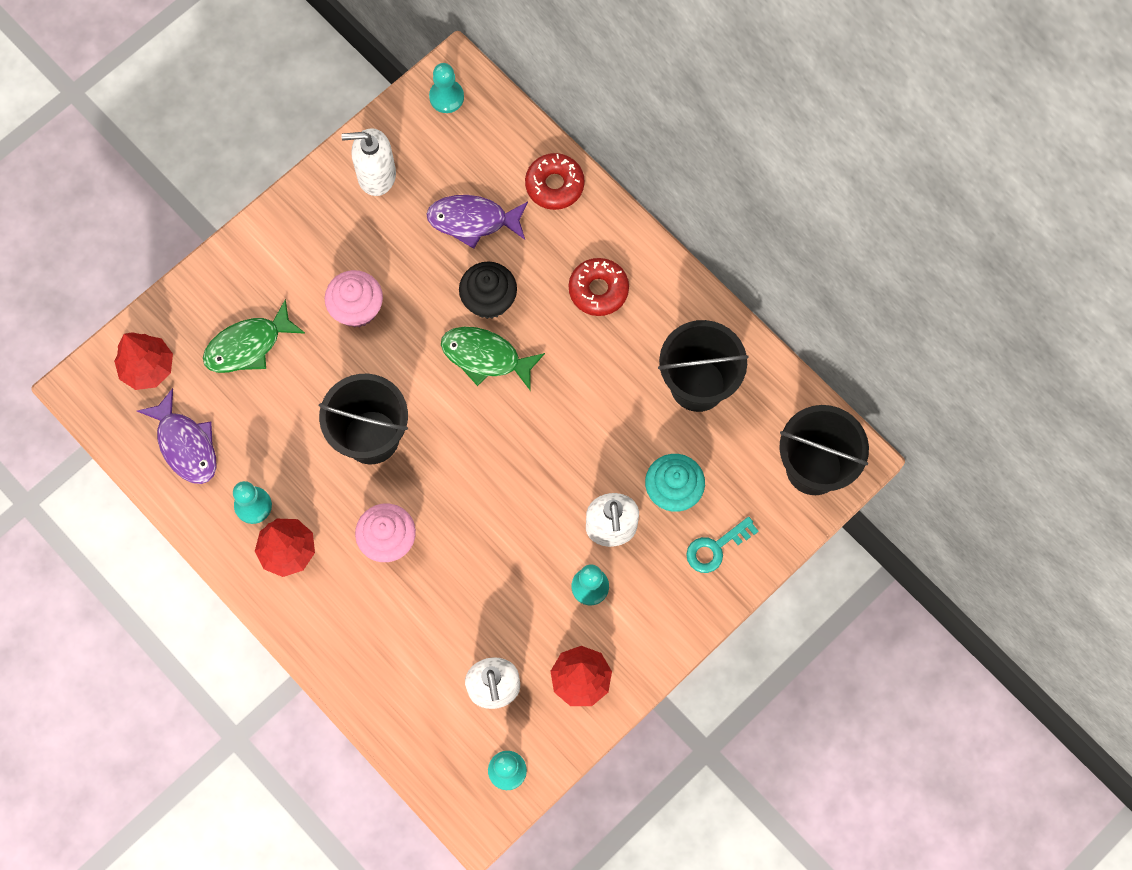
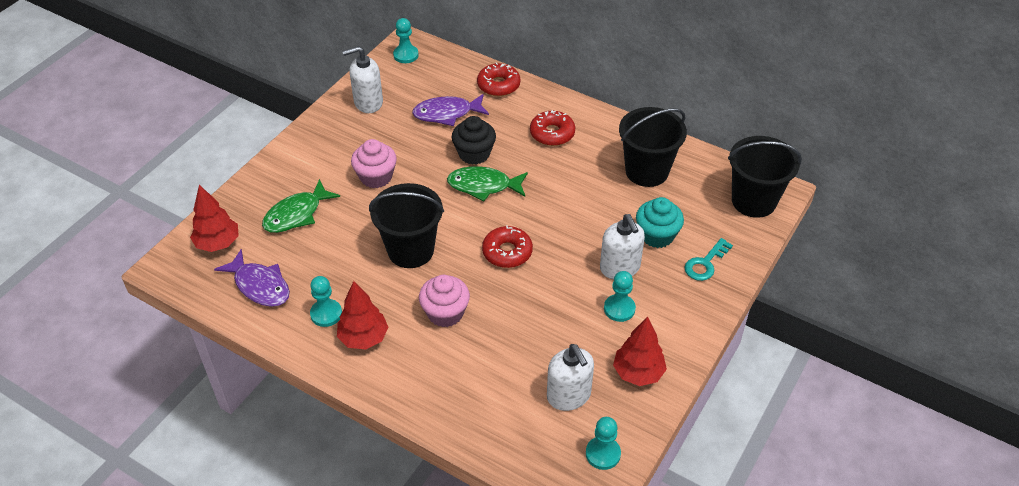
camera: 15 degrees left, 25 degrees down
none -> red donut [482,225,533,268]

